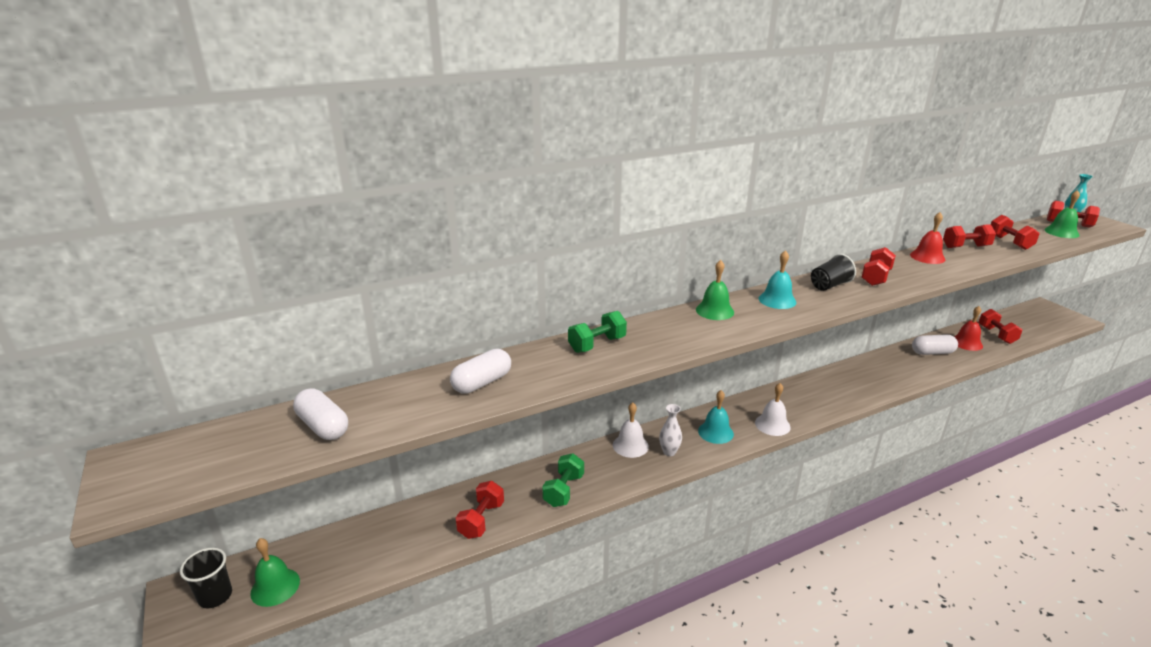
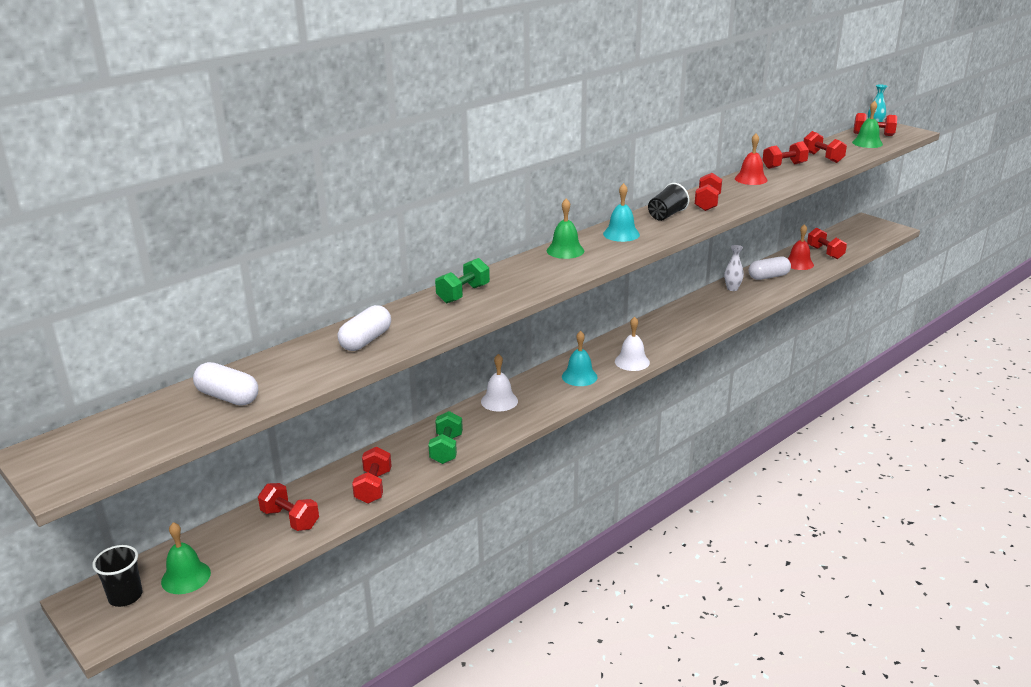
camera: 15 degrees left, 0 degrees up
white vase [659,404,682,456] -> white vase moved to [724,245,744,291]
none -> red dumbbell [258,483,319,531]

